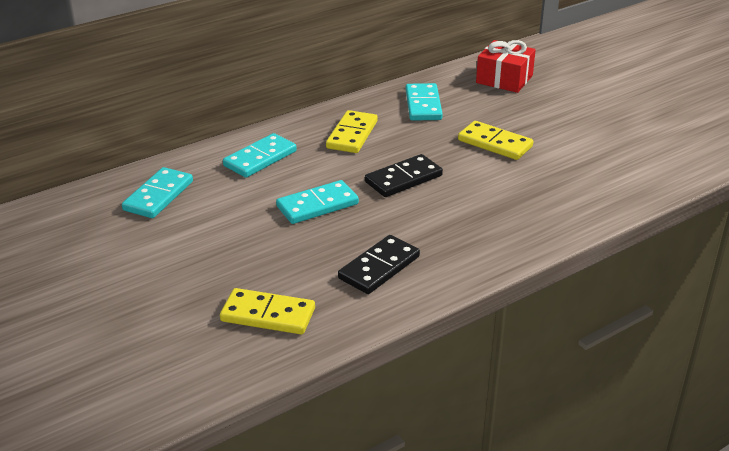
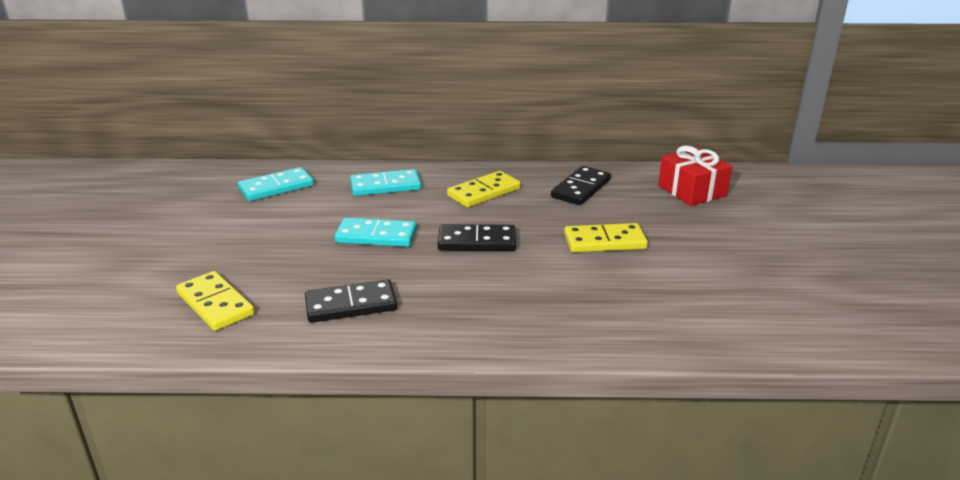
camera: 35 degrees right, 5 degrees down
turquoise domino [406,83,443,121] -> black domino [551,166,611,205]
yellow domino [458,121,533,160] -> yellow domino turned 75 degrees counterclockwise [564,223,648,252]

